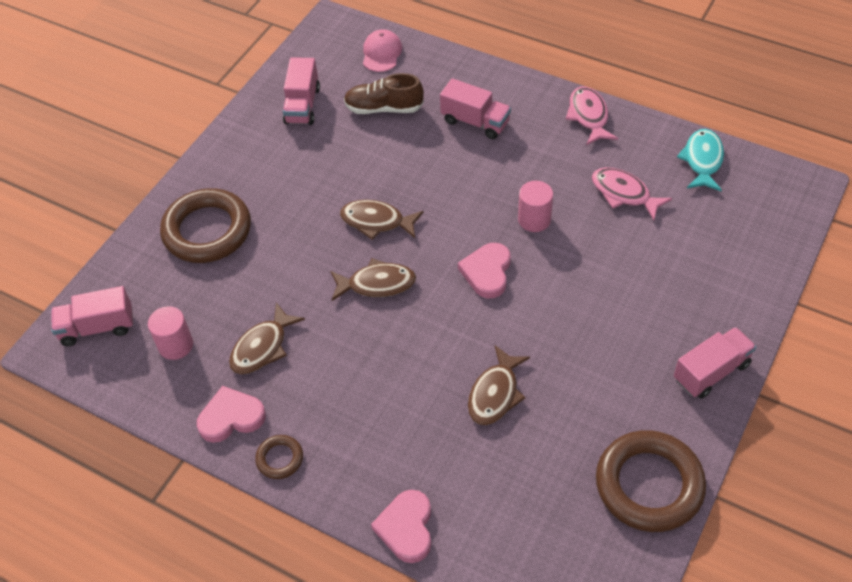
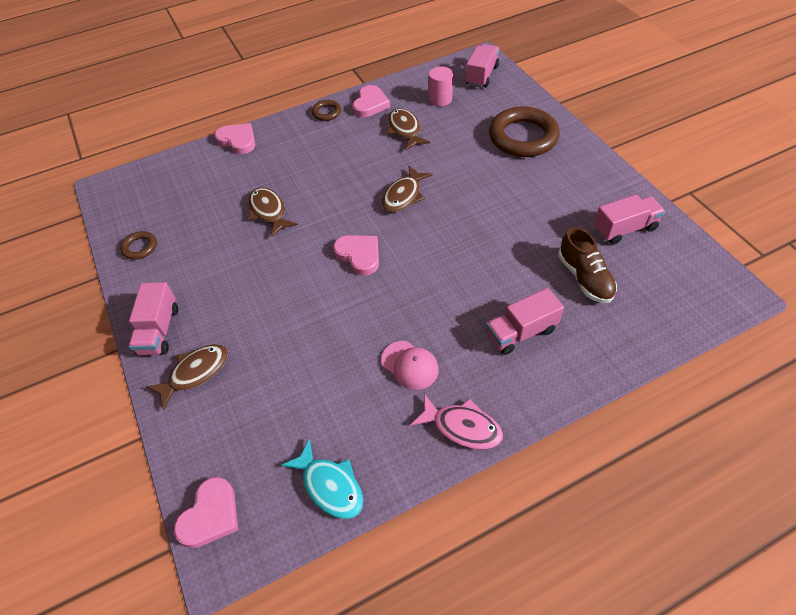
camera: 125 degrees right, 0 degrees up
pink truck [283,57,320,125] -> pink truck turned 120 degrees clockwise [594,194,665,245]
brown fish [340,200,424,240] -> brown fish moved to [146,344,228,411]
brown shoe [344,73,424,114] -> brown shoe turned 120 degrees clockwise [558,227,617,303]
pink cap [363,29,402,72] -> pink cap moved to [381,341,439,390]
pink cylinder [518,181,553,232] -> none
pink fish [592,167,672,220] -> none
brown ring [596,430,706,532] -> brown ring [120,231,157,260], size x0.46
none -> pink heart [174,477,238,548]

